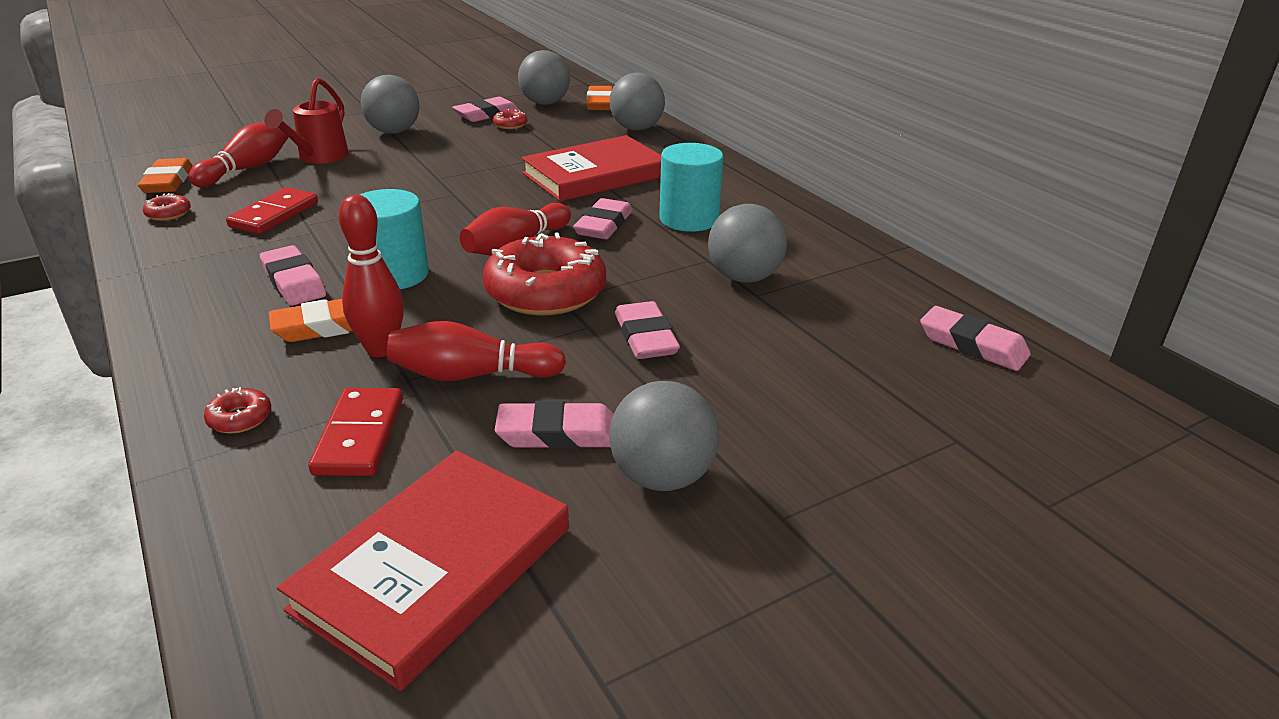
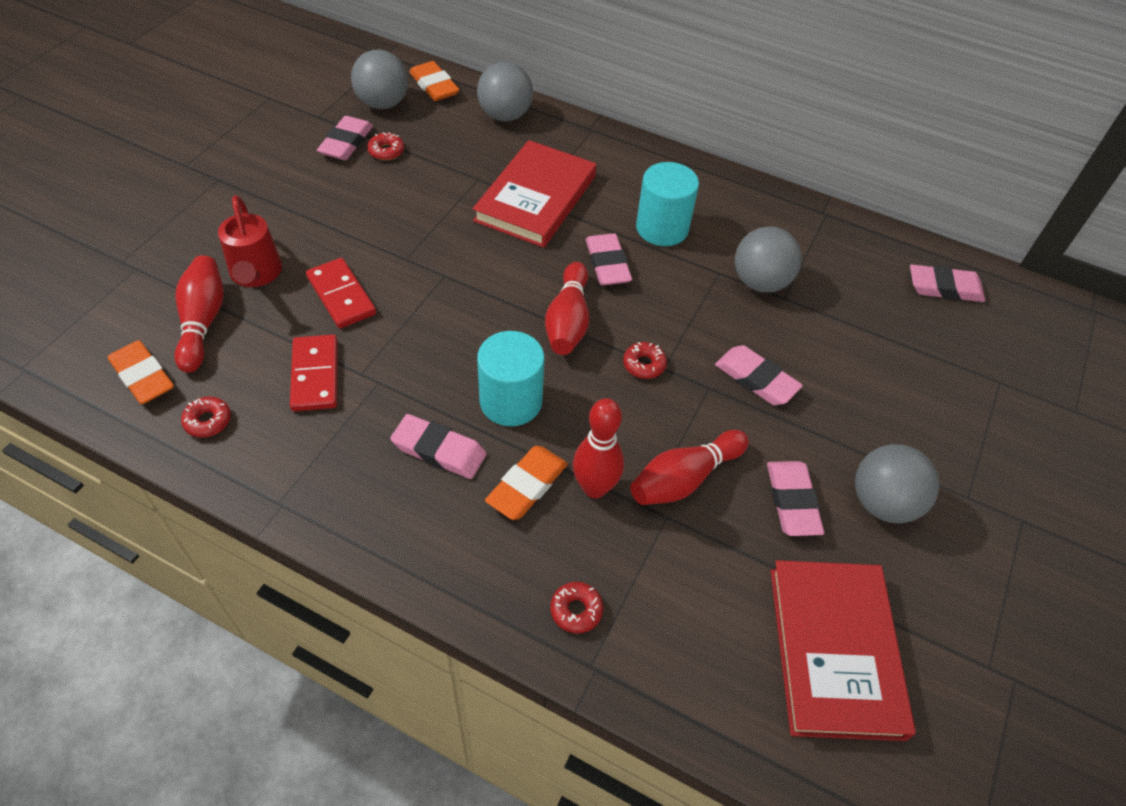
camera: 35 degrees left, 20 degrees up
red domino [308,388,403,476] -> red domino moved to [306,258,376,328]
grey ball [361,75,420,134] -> none
red donut [482,232,606,316] -> red donut [623,342,667,379], size x0.41
pink eraser [495,401,614,449] -> pink eraser turned 60 degrees counterclockwise [767,461,824,536]

